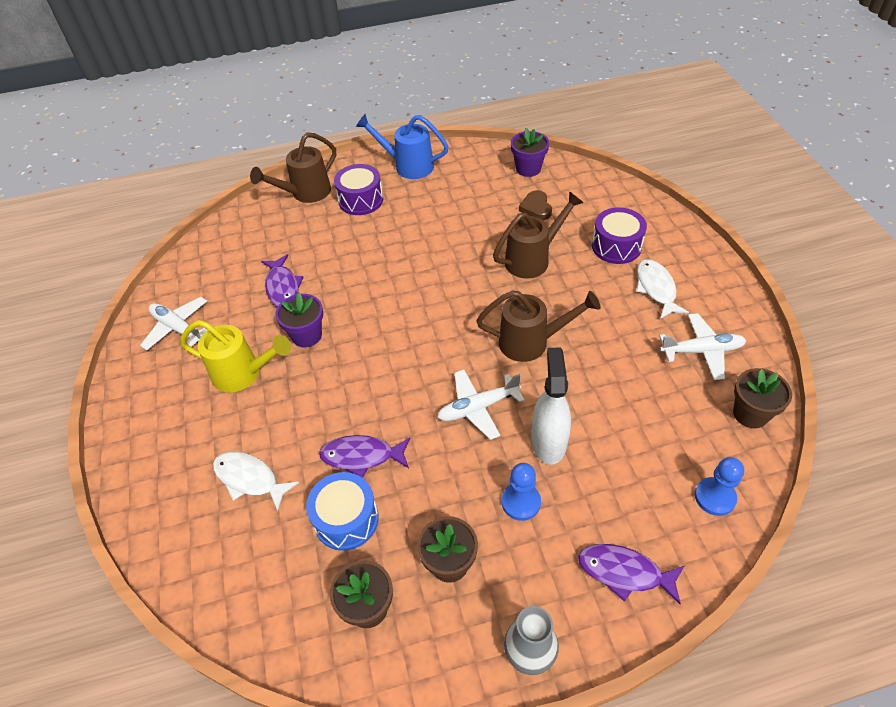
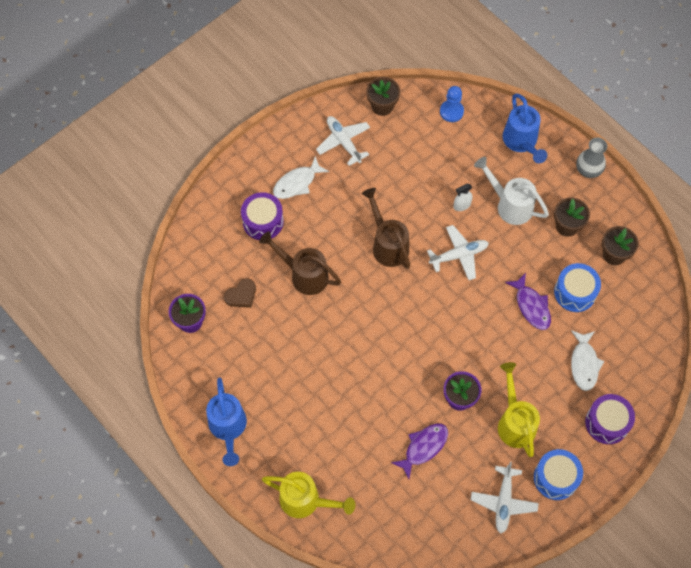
camera: 120 degrees left, 15 degrees up
brown watering can [250,132,336,203] -> yellow watering can [262,472,355,518]
purple drum [334,164,383,215] -> purple drum moved to [585,394,635,444]
white plane [437,369,525,440] -> white plane turned 60 degrees counterclockwise [427,225,489,280]
blue pawn [502,463,541,521] -> white watering can [474,157,549,225]
white spray bottle [532,348,571,465] -> white spray bottle [454,184,472,211], size x0.52
purple fish [578,544,684,604] -> blue watering can [503,93,547,163]
none -> blue drum [534,449,583,500]

